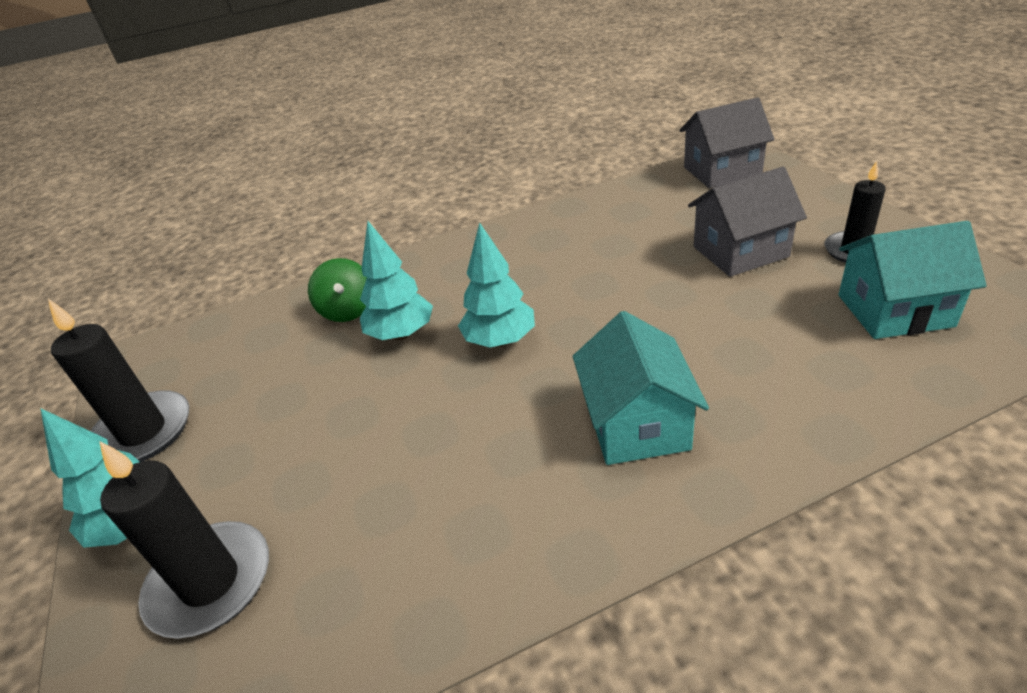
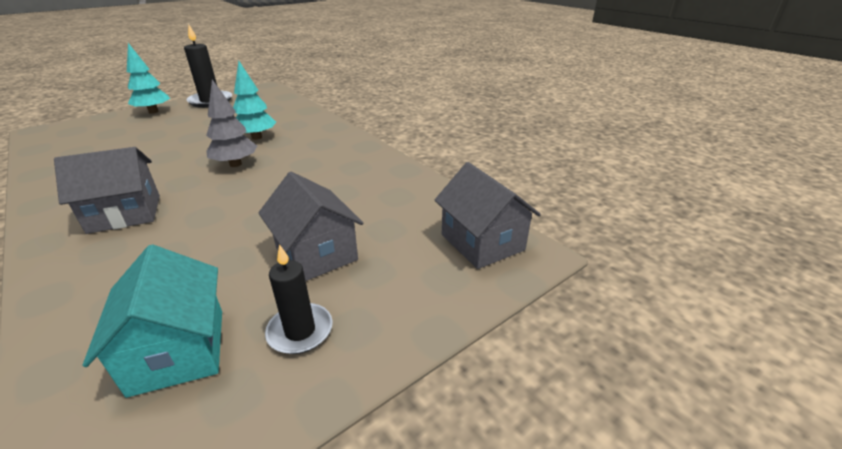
camera: 70 degrees right, 5 degrees down
black candle [100,441,269,638] -> none
green spinning top [308,258,367,322] -> none
turquoise tree [458,222,535,348] -> grey tree [206,79,257,167]
turquoise house [573,311,709,465] -> grey house [54,147,160,234]

